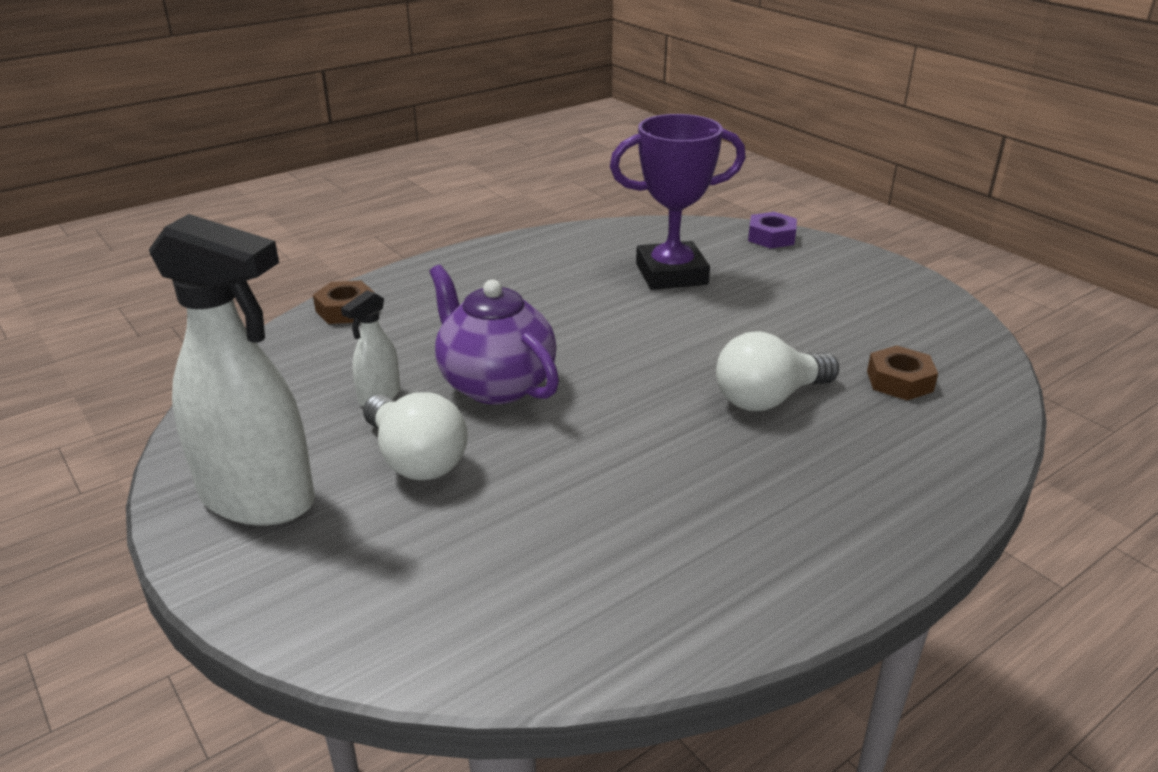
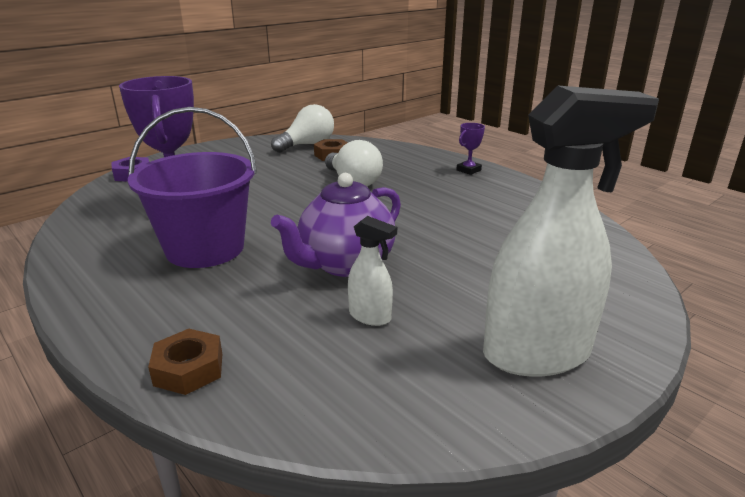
camera: 95 degrees left, 5 degrees down
white spray bottle [149,214,315,526] -> white spray bottle turned 60 degrees clockwise [483,85,659,377]
white light bulb [363,392,468,480] -> white light bulb moved to [271,104,334,153]
none -> purple bucket [128,107,257,268]
none -> purple trophy [456,123,485,175]

